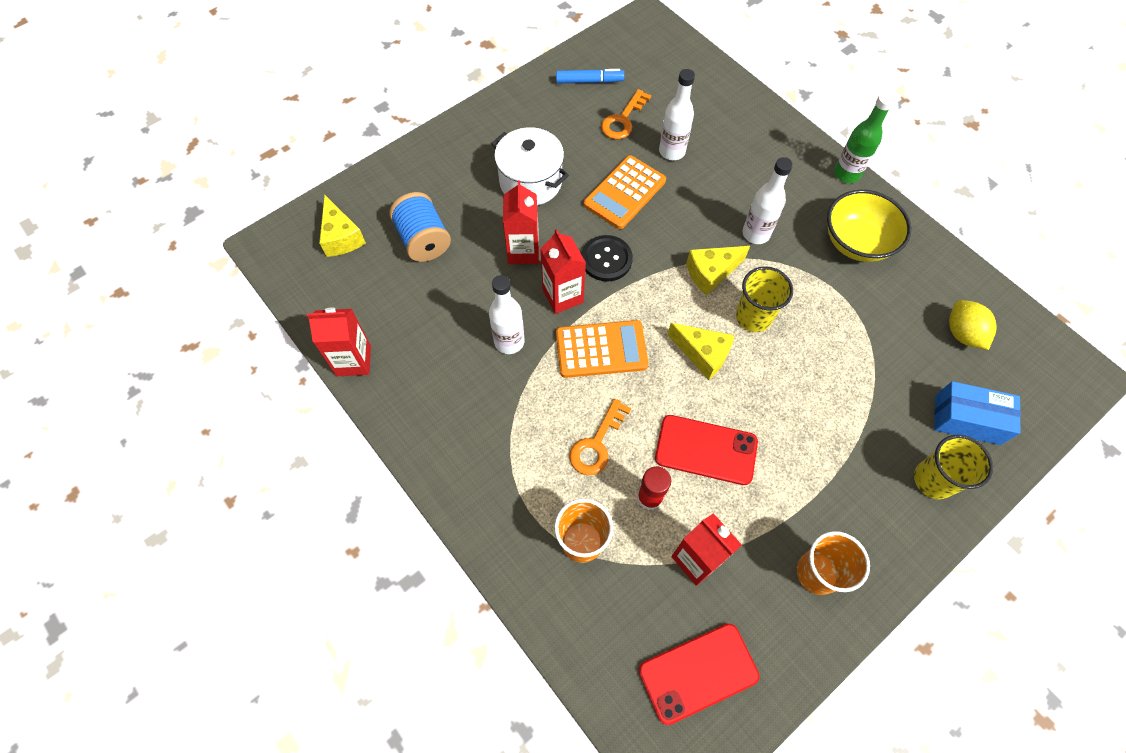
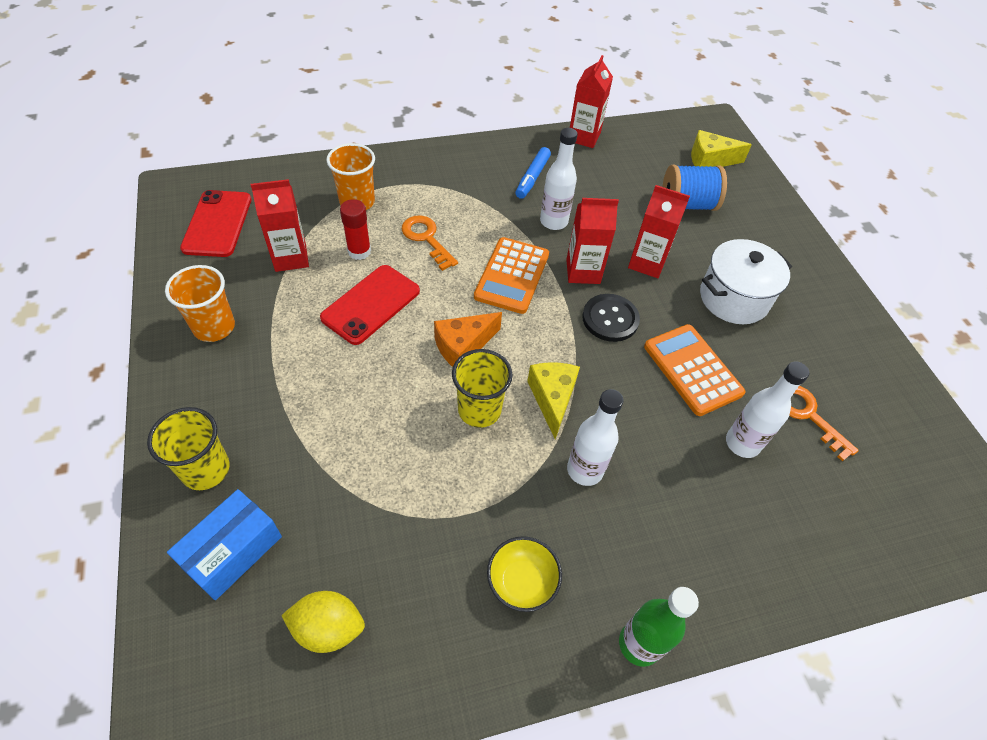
camera: 110 degrees right, 10 degrees down
blue marker [556,69,624,84] -> blue marker moved to [515,147,551,199]
yellow cheese [667,323,735,380] -> orange cheese [434,312,502,367]
yellow bowl [827,190,911,262] -> yellow bowl [487,536,562,612], size x0.63

